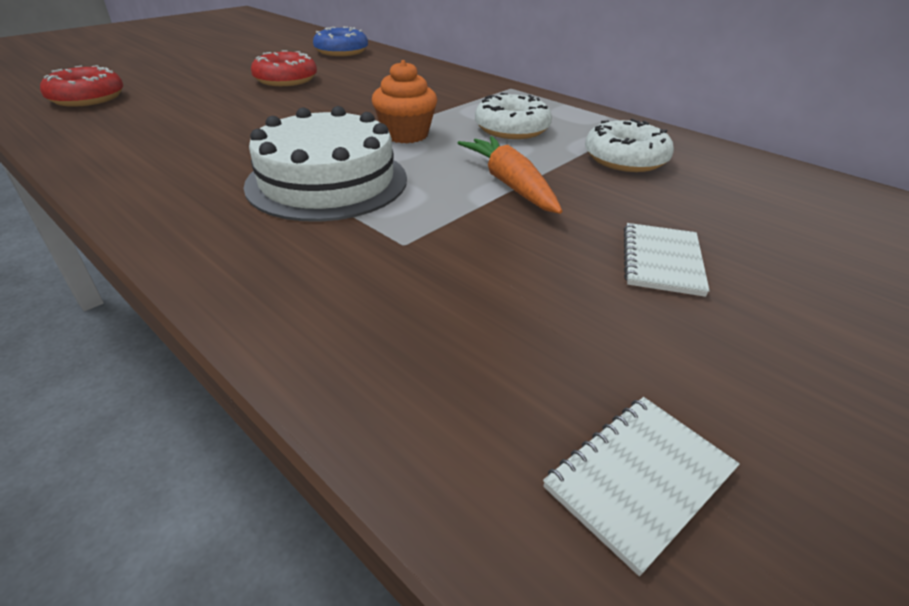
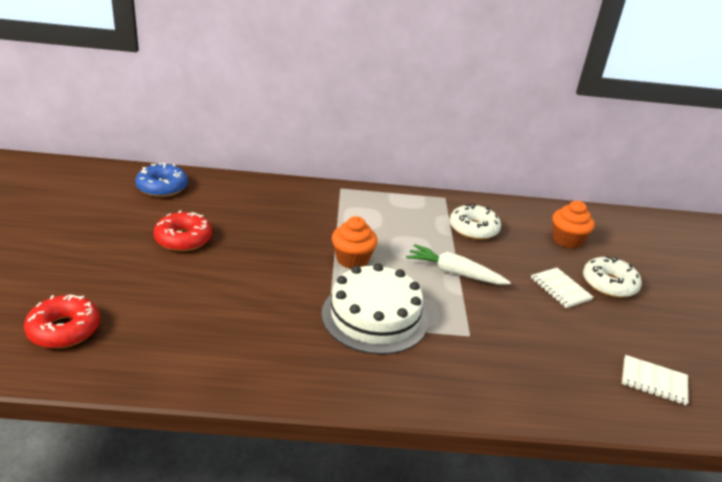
camera: 45 degrees left, 5 degrees down
orange carrot [458,136,562,214] -> white carrot [406,244,511,285]
white donut [475,93,552,139] -> white donut moved to [583,256,642,298]
white notebook [543,397,740,576] -> white notebook turned 75 degrees counterclockwise [622,355,689,406]
none -> orange cupcake [552,201,595,248]

